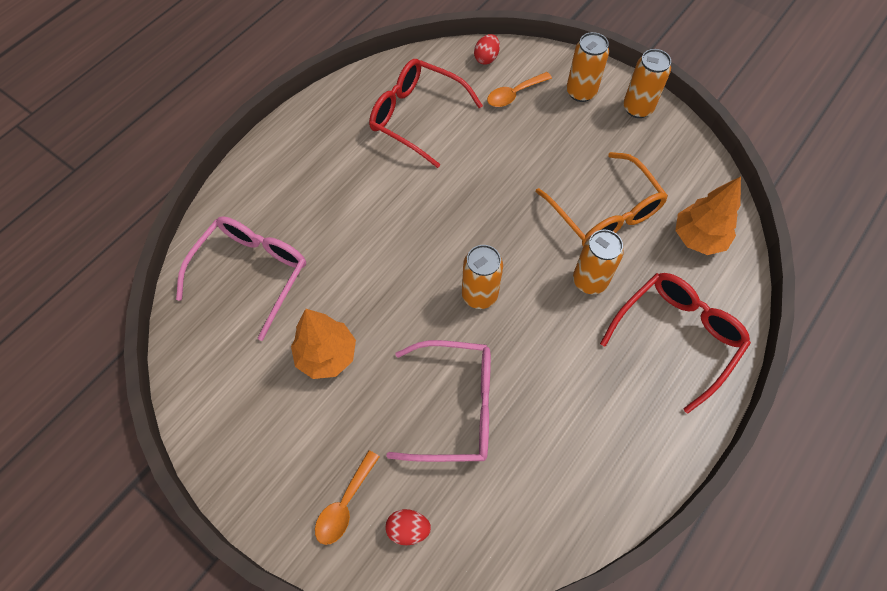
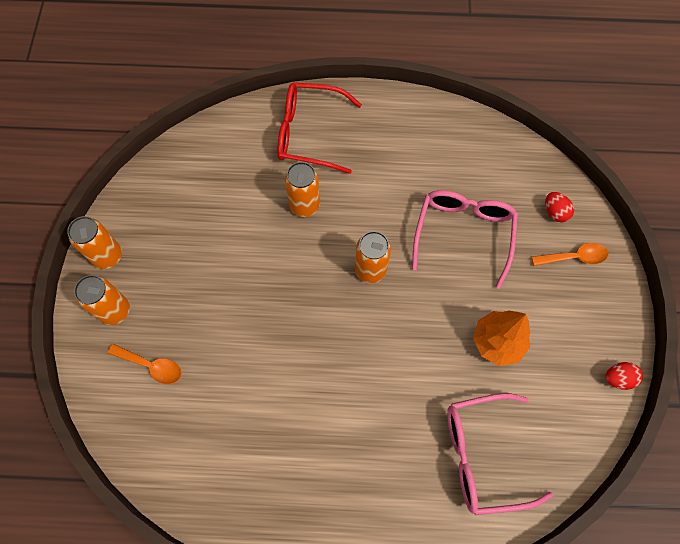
camera: 125 degrees left, 5 degrees up
red glasses [369,59,483,168] -> none
pink glasses [386,340,491,462] -> pink glasses turned 45 degrees clockwise [412,190,518,289]
red egg [474,34,500,64] -> red egg moved to [606,362,643,390]
orange glasses [536,152,668,246] -> none
orange tree [675,176,741,255] -> none

